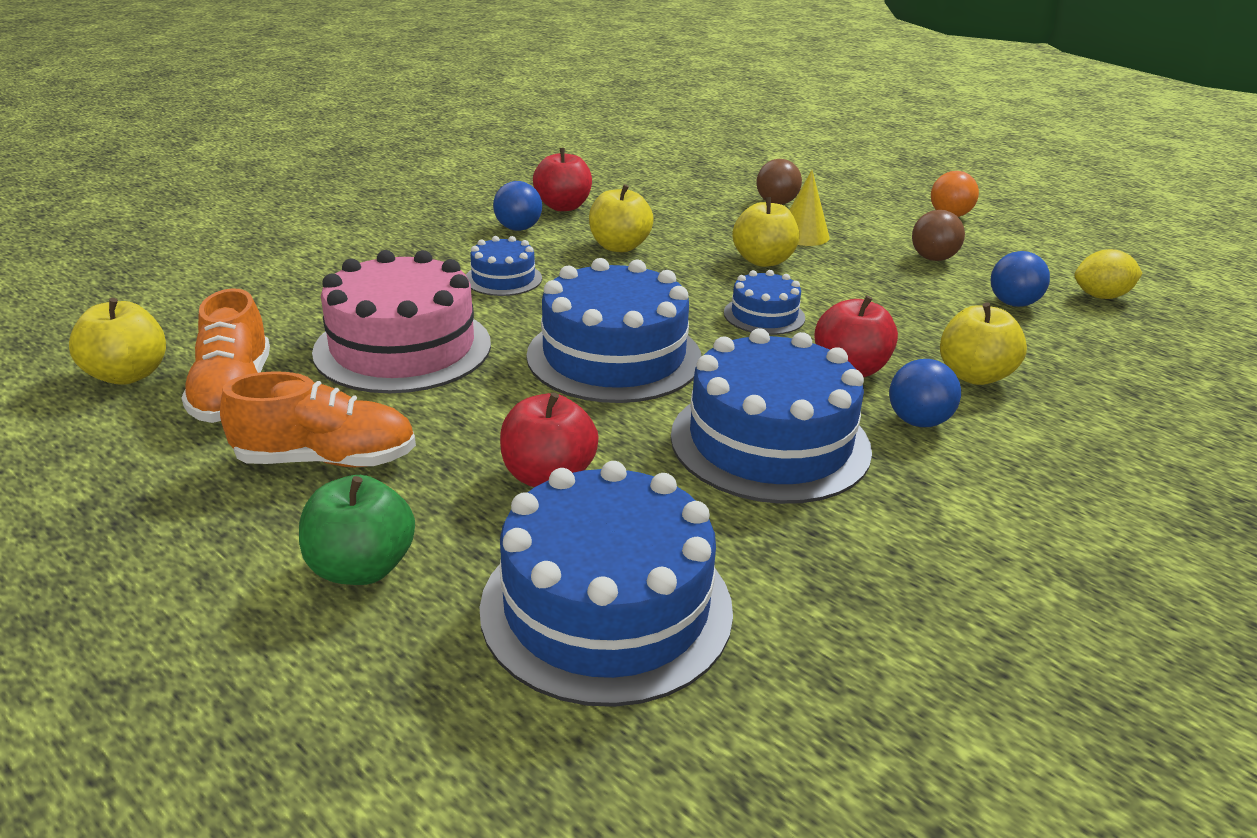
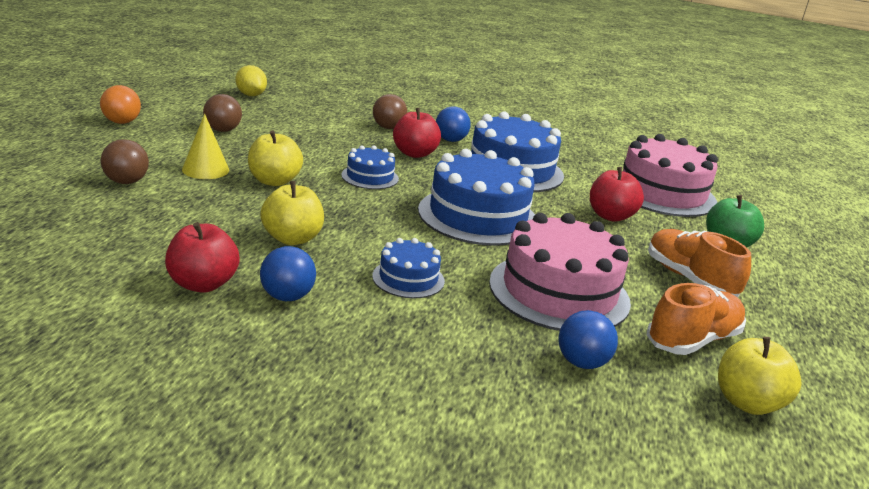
camera: 120 degrees left, 5 degrees down
blue cake [479,461,733,707] -> pink cake [623,134,718,217]
yellow apple [940,303,1027,385] -> brown ball [373,94,407,129]
blue ball [991,251,1050,307] -> blue ball moved to [558,310,618,369]

